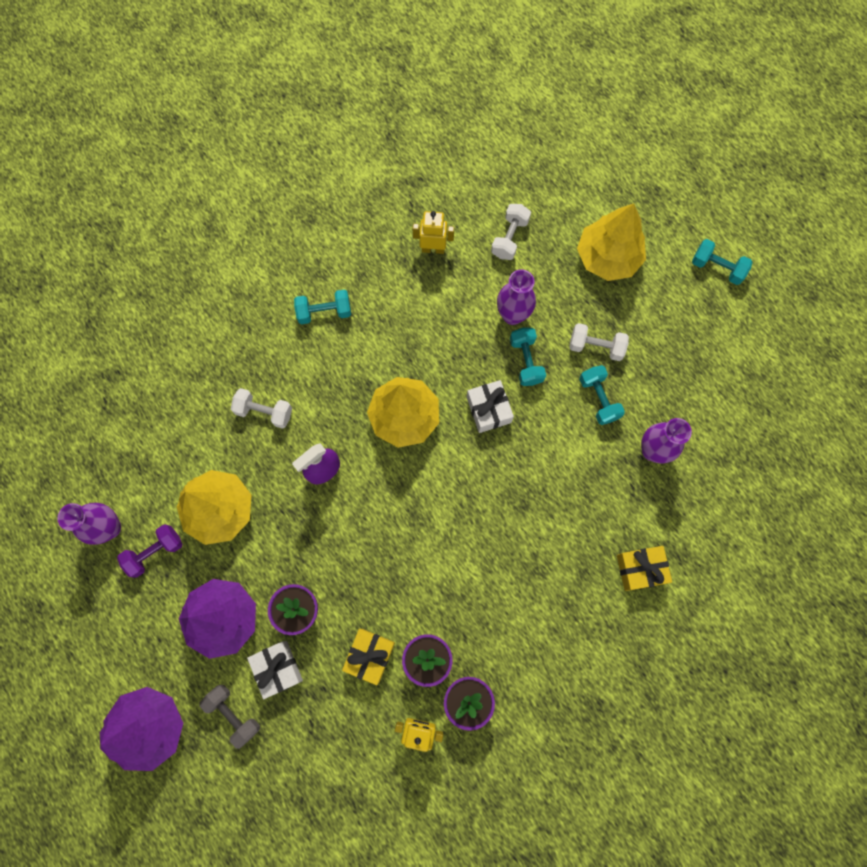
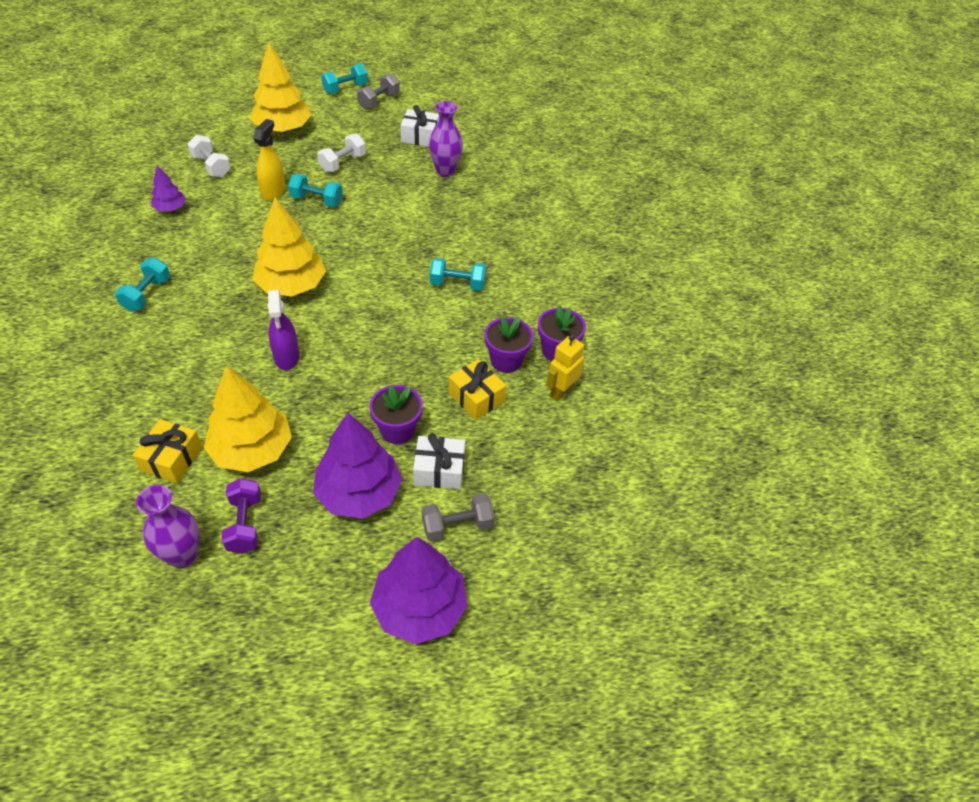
camera: 65 degrees left, 25 degrees down
white dumbbell [231,388,292,429] -> none
yellow robot [412,211,454,254] -> purple tree [151,165,186,211]
white gift [467,380,514,433] -> white gift moved to [400,105,439,147]
purple vase [497,269,536,325] -> yellow spray bottle [253,119,285,200]
turquoise dumbbell [579,365,625,425] -> turquoise dumbbell moved to [430,258,486,291]
yellow gift [617,546,672,591] -> yellow gift moved to [133,419,202,483]
none -> grey dumbbell [357,73,400,110]

